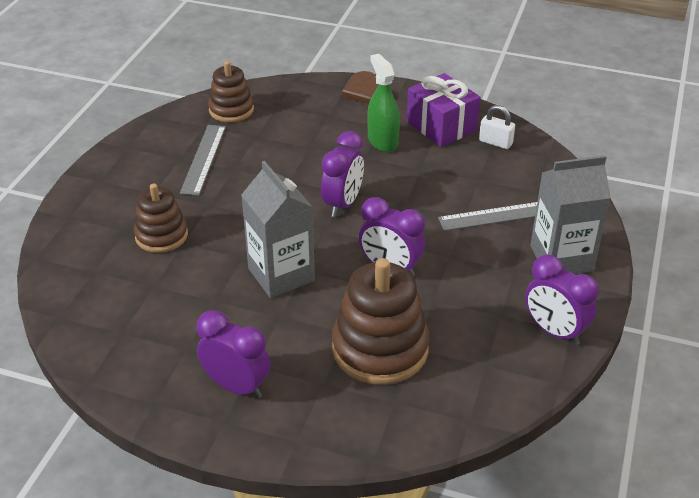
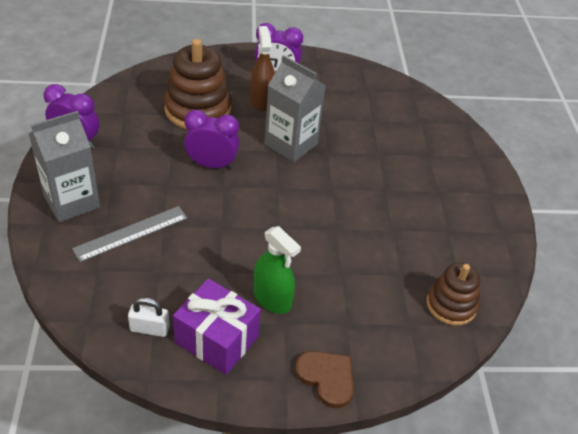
camera: 155 degrees right, 5 degrees up
brown stacking toy [134,184,188,253] -> none
grey ruler [180,125,226,196] -> none
purple clock [321,131,364,217] -> none
none -> brown spray bottle [250,26,275,111]

